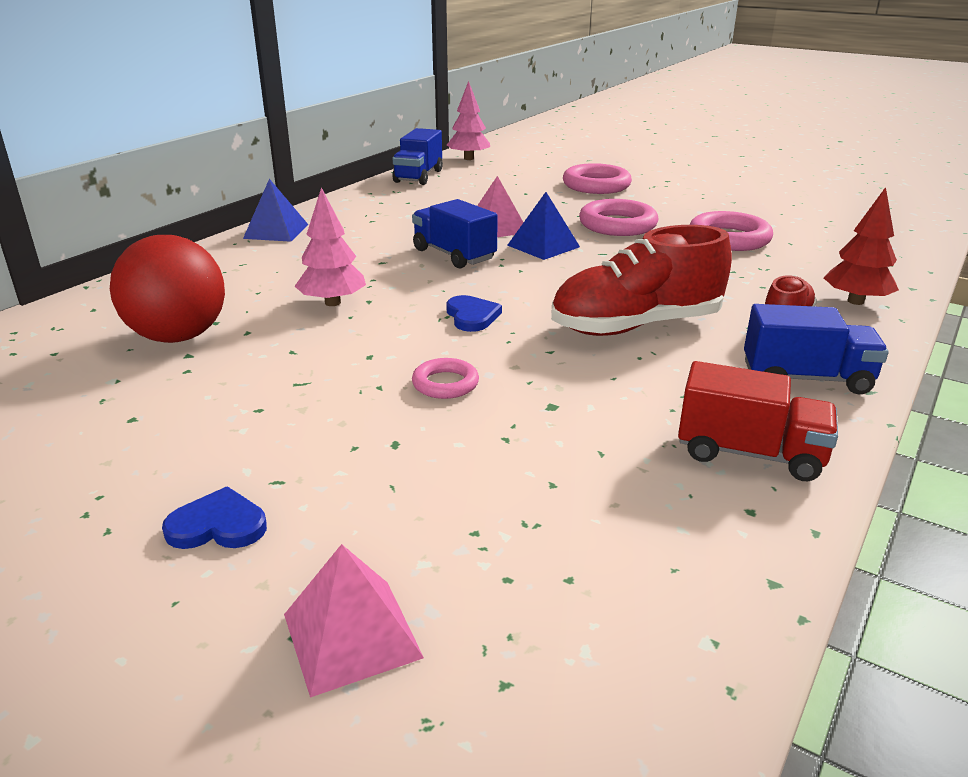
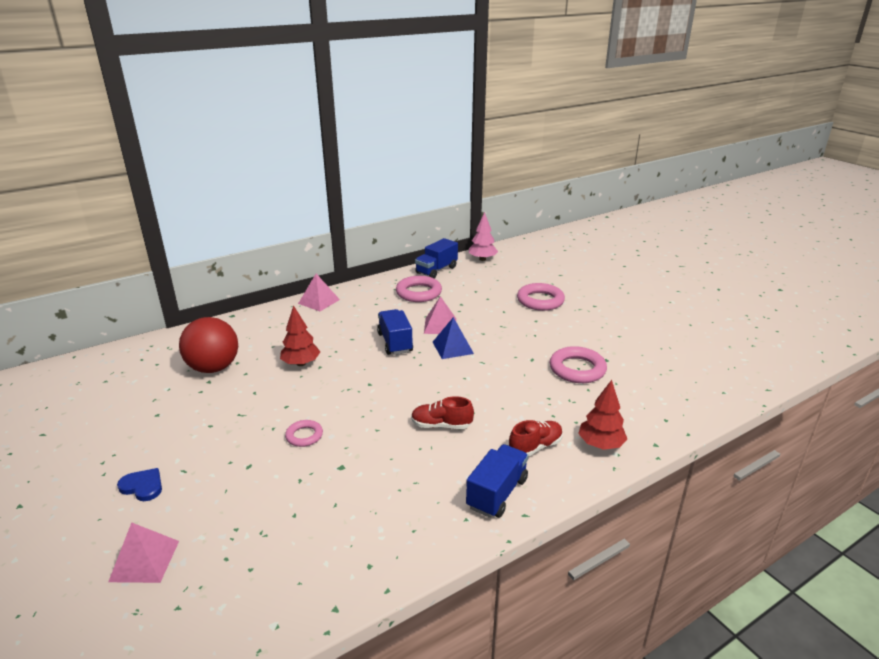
camera: 25 degrees right, 0 degrees up
blue pyramid [243,179,308,242] -> pink pyramid [298,274,340,311]
pink tree [295,187,366,306] -> red tree [280,305,320,366]
blue heart [446,295,502,332] -> none
red shoe [551,225,732,336] -> red shoe [411,396,474,429], size x0.54
pink ring [579,199,658,236] -> pink ring moved to [396,276,442,302]
red truck [678,361,838,481] -> none
blue truck [744,304,889,394] -> blue truck turned 90 degrees counterclockwise [466,444,529,518]

